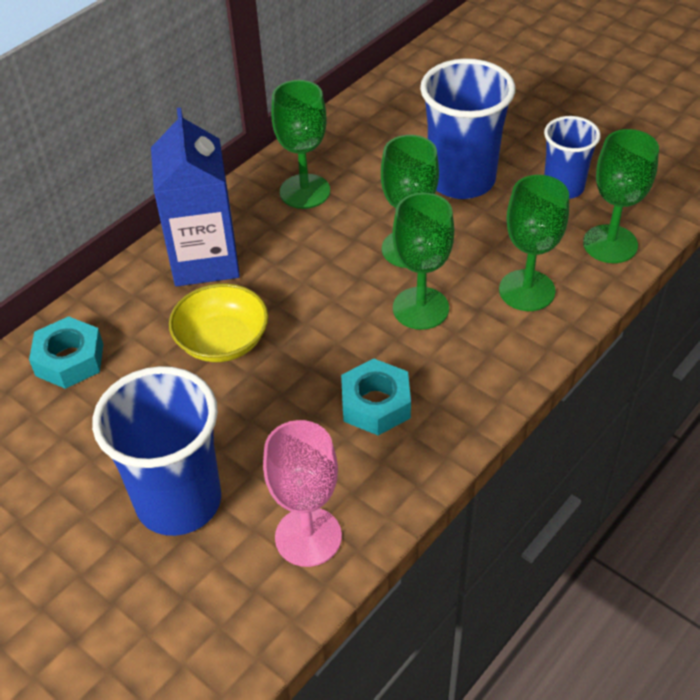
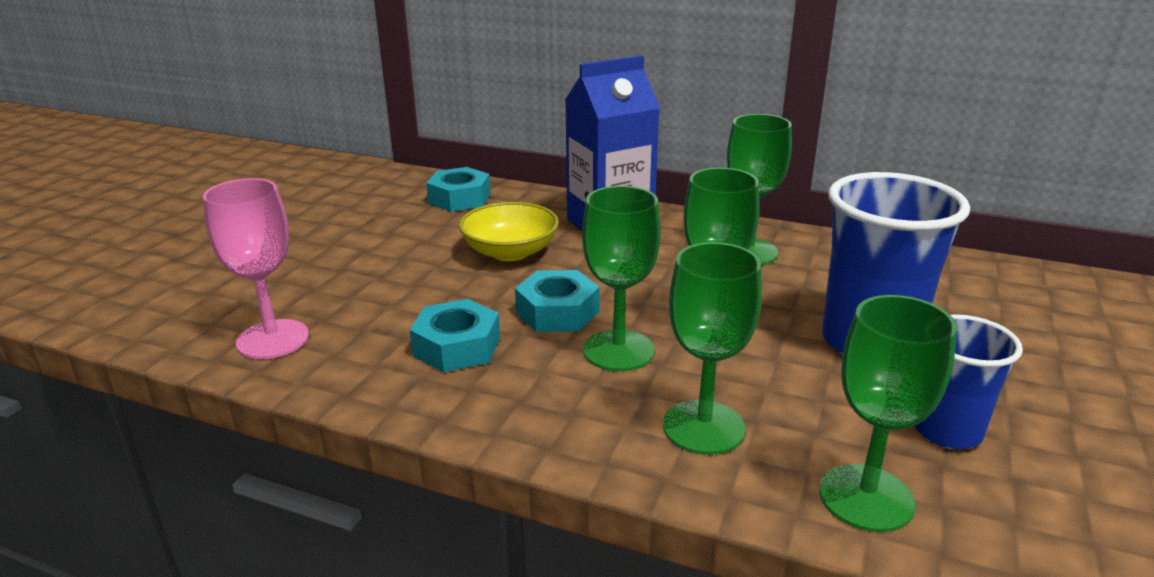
camera: 70 degrees right, 20 degrees down
blue cup [92,366,221,536] -> none
none -> turquoise nut [515,270,600,332]

